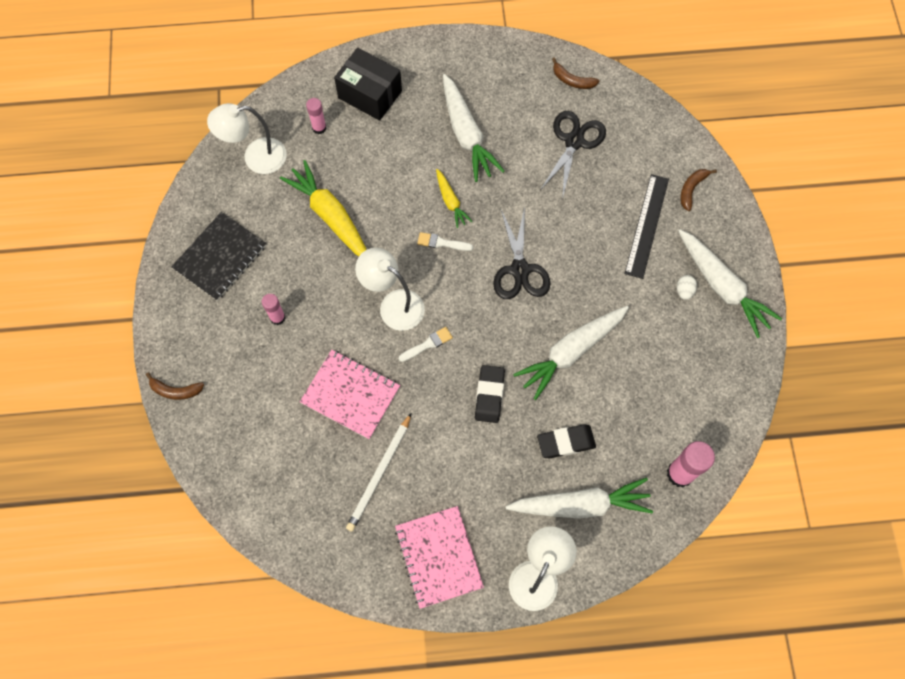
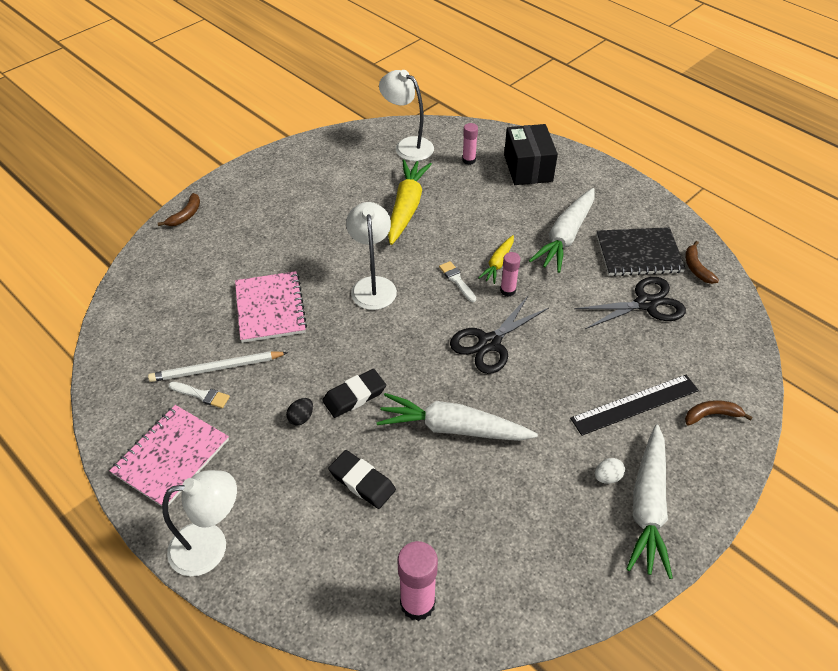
camera: 50 degrees right, 20 degrees down
brown banana [146,372,204,400] -> brown banana turned 120 degrees counterclockwise [158,193,200,226]
black notebook [171,212,266,301] -> black notebook moved to [596,227,686,276]
pink glue stick [262,294,285,325] -> pink glue stick moved to [500,252,521,296]
white brush [399,327,453,362] -> white brush moved to [169,382,230,408]
white carrot [506,477,653,519] -> none
none -> black egg [286,398,313,425]

